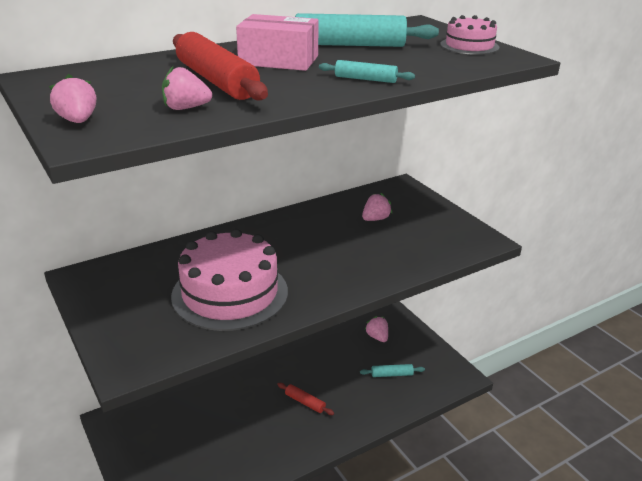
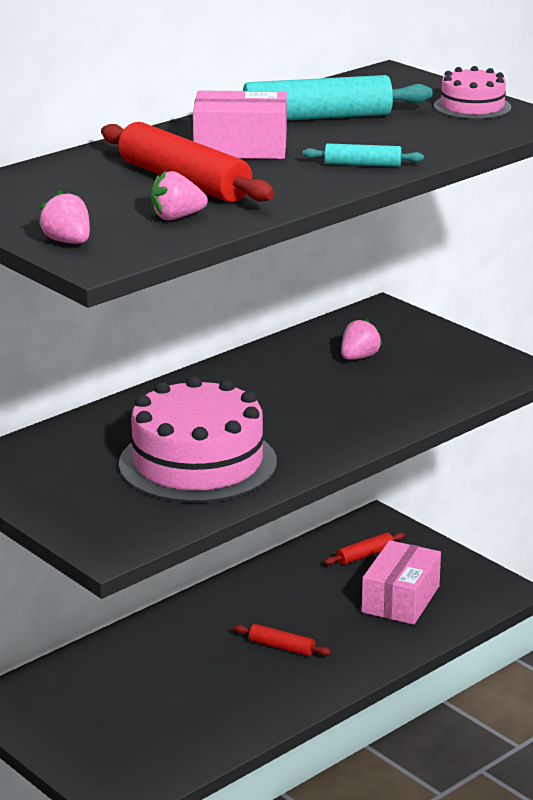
camera: 10 degrees left, 5 degrees down
turquoise rolling pin [360,364,425,377] -> pink box [362,540,441,625]
pink strawberry [365,316,388,342] -> red rolling pin [324,532,405,565]

